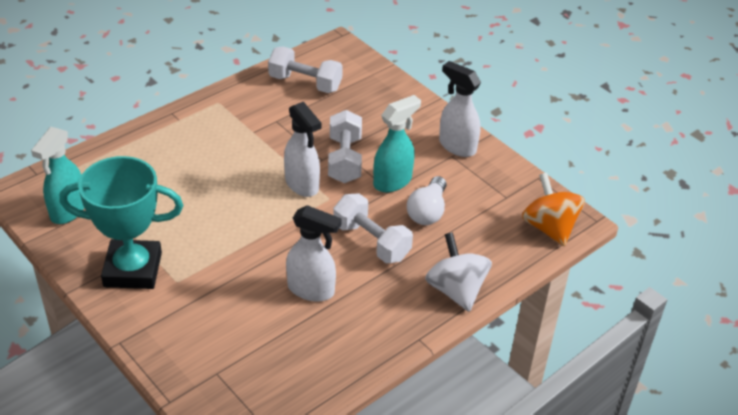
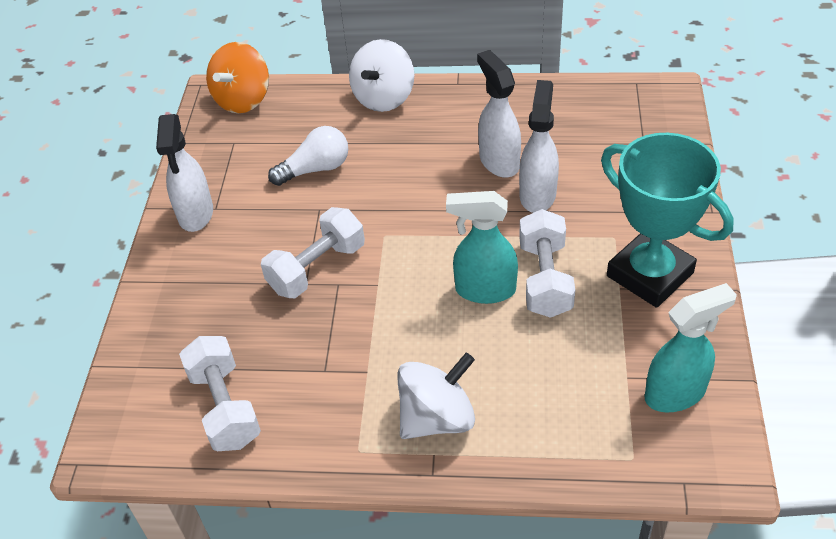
camera: 130 degrees left, 5 degrees up
white spray bottle [284,102,321,197] -> white spray bottle moved to [519,80,559,213]
white dumbbell [333,193,413,263] -> white dumbbell moved to [519,209,575,318]
turquoise spray bottle [373,95,421,193] -> turquoise spray bottle moved to [446,191,518,304]
none -> white spinning top [397,353,475,439]

